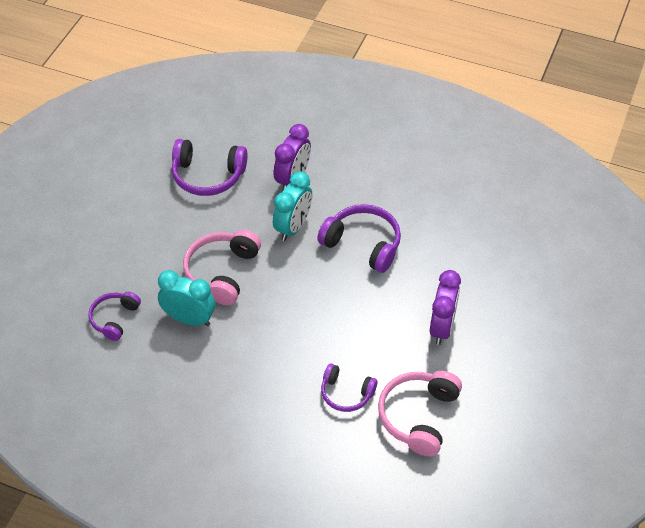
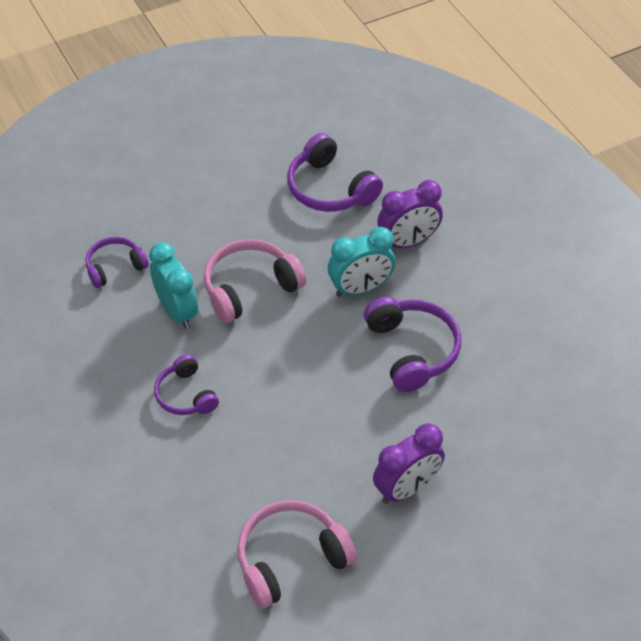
camera: 40 degrees right, 0 degrees up
purple headphones [321,363,377,412] -> purple headphones moved to [154,354,219,415]

